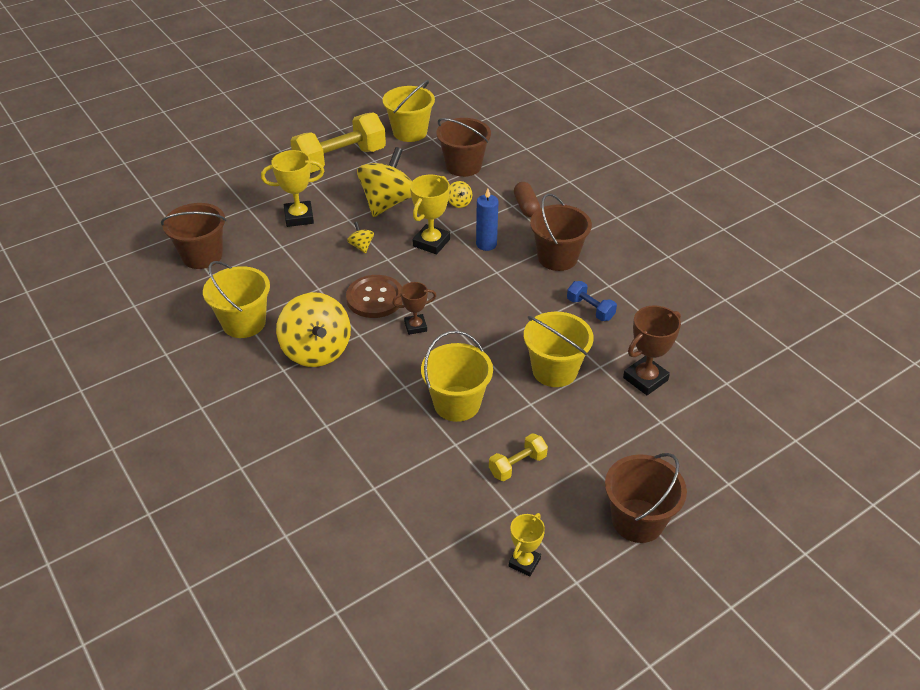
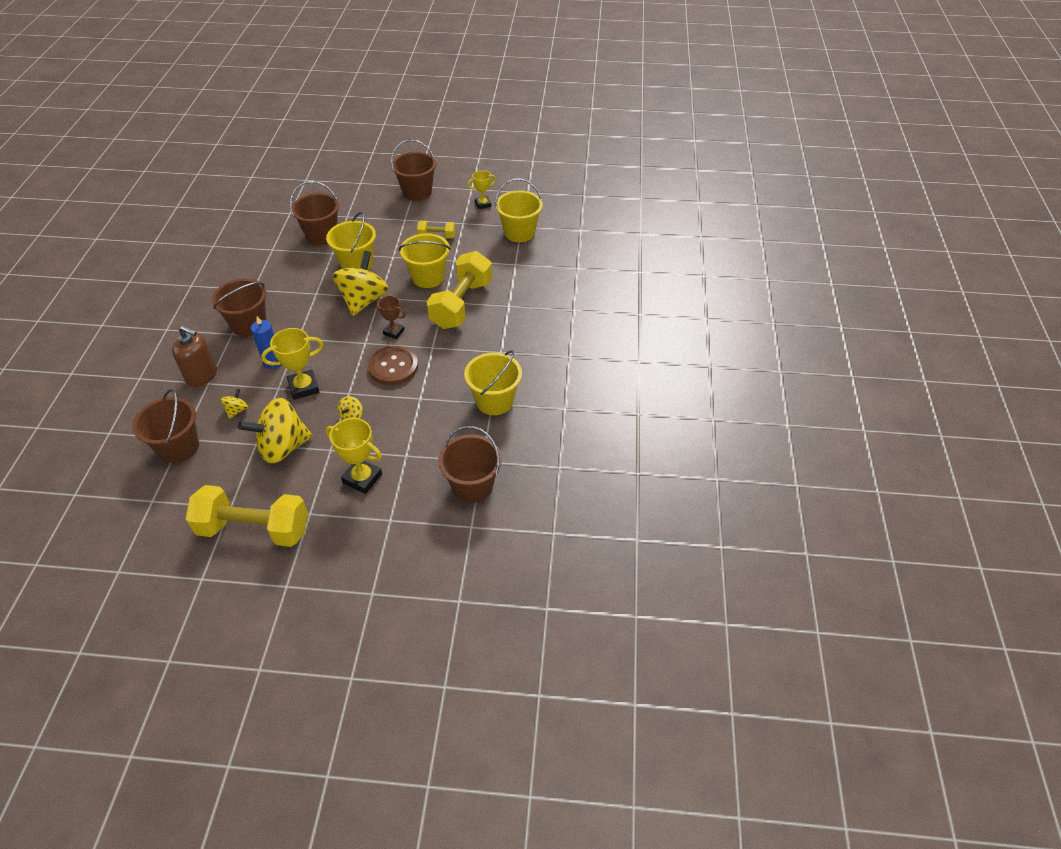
camera: 140 degrees left, 5 degrees up
yellow spinning top [276,292,351,367] -> yellow spinning top moved to [332,251,388,316]
yellow bucket [383,80,435,142] -> yellow bucket moved to [495,178,543,242]
brown capsule [514,182,540,217] -> brown soap dispenser [172,326,217,387]
blue dumbbell [567,281,617,321] -> none
brown trophy [623,305,681,395] -> brown bucket [290,181,339,245]
none -> yellow dumbbell [427,251,492,329]

